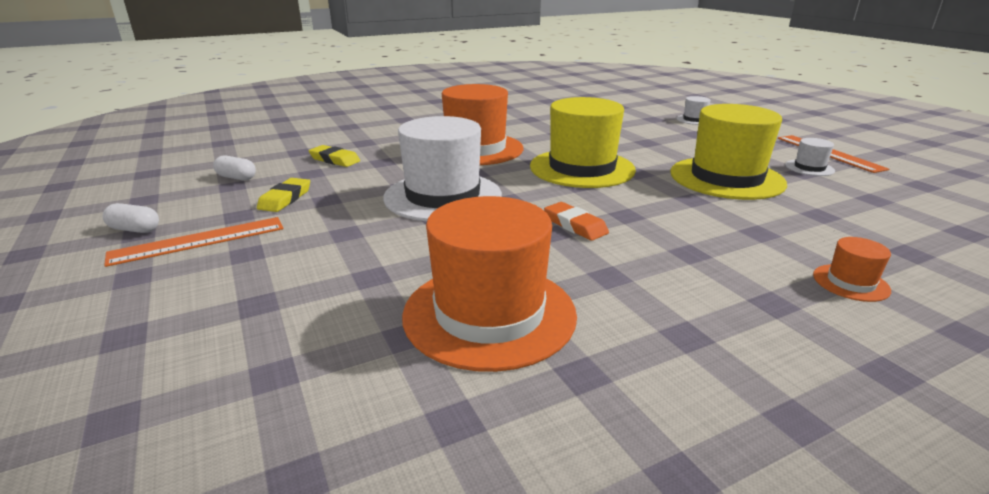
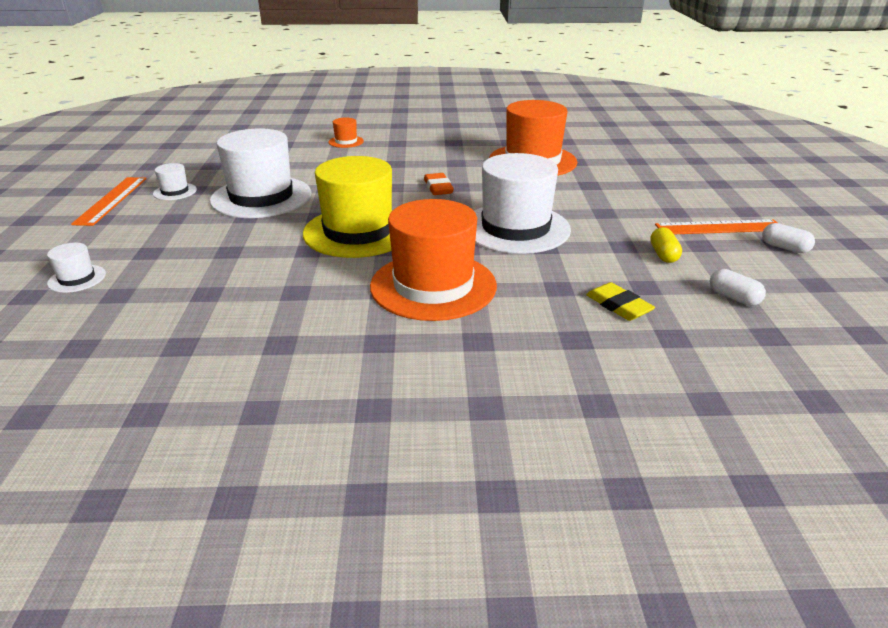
camera: 155 degrees left, 5 degrees up
yellow eraser [257,178,310,212] -> yellow capsule [650,227,682,263]
yellow hat [670,104,787,200] -> white hat [210,128,312,218]

